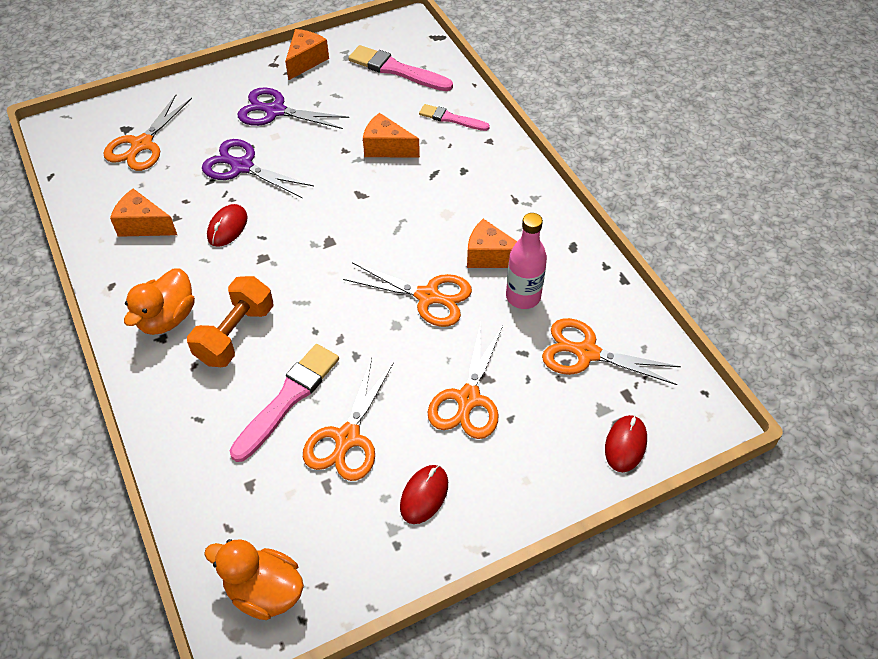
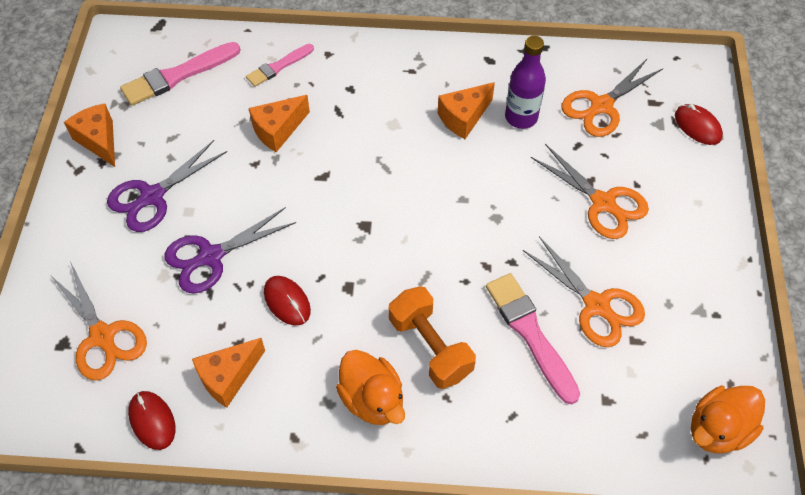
camera: 60 degrees left, 5 degrees up
orange scissors [343,262,472,327] -> none
red mouse [400,465,448,524] -> red mouse moved to [128,391,175,450]
pink bottle [506,213,547,309] -> purple bottle [505,36,546,129]

